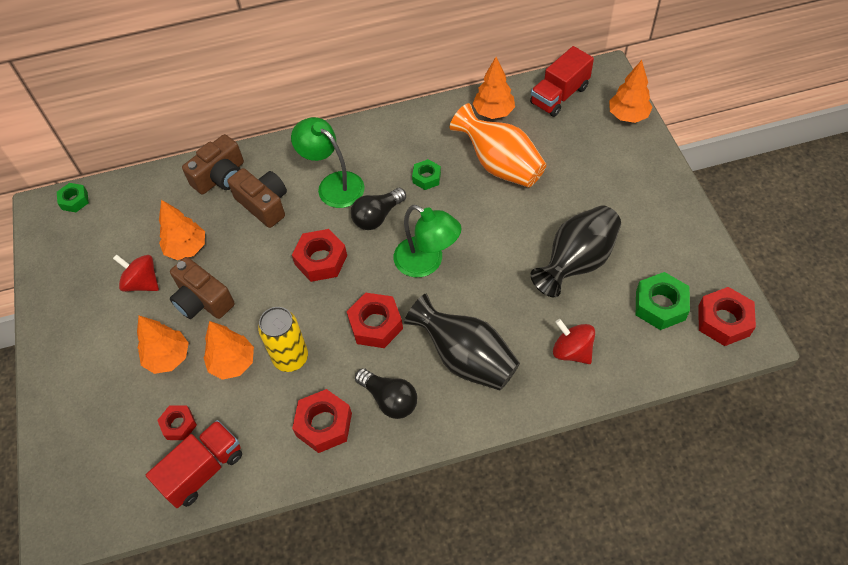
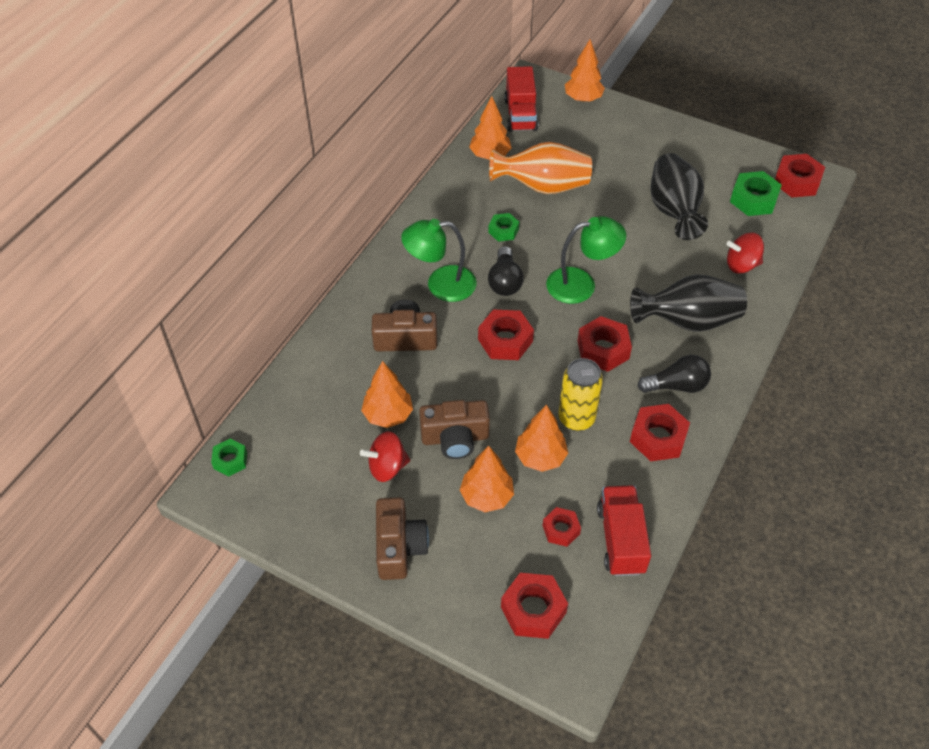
camera: 50 degrees left, 5 degrees down
brown camera [182,134,244,195] -> brown camera moved to [376,497,429,580]
none -> red nut [501,573,568,639]

